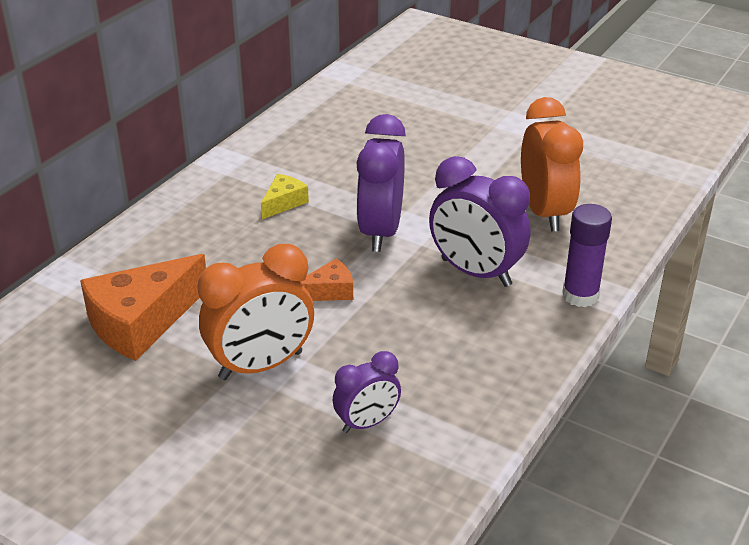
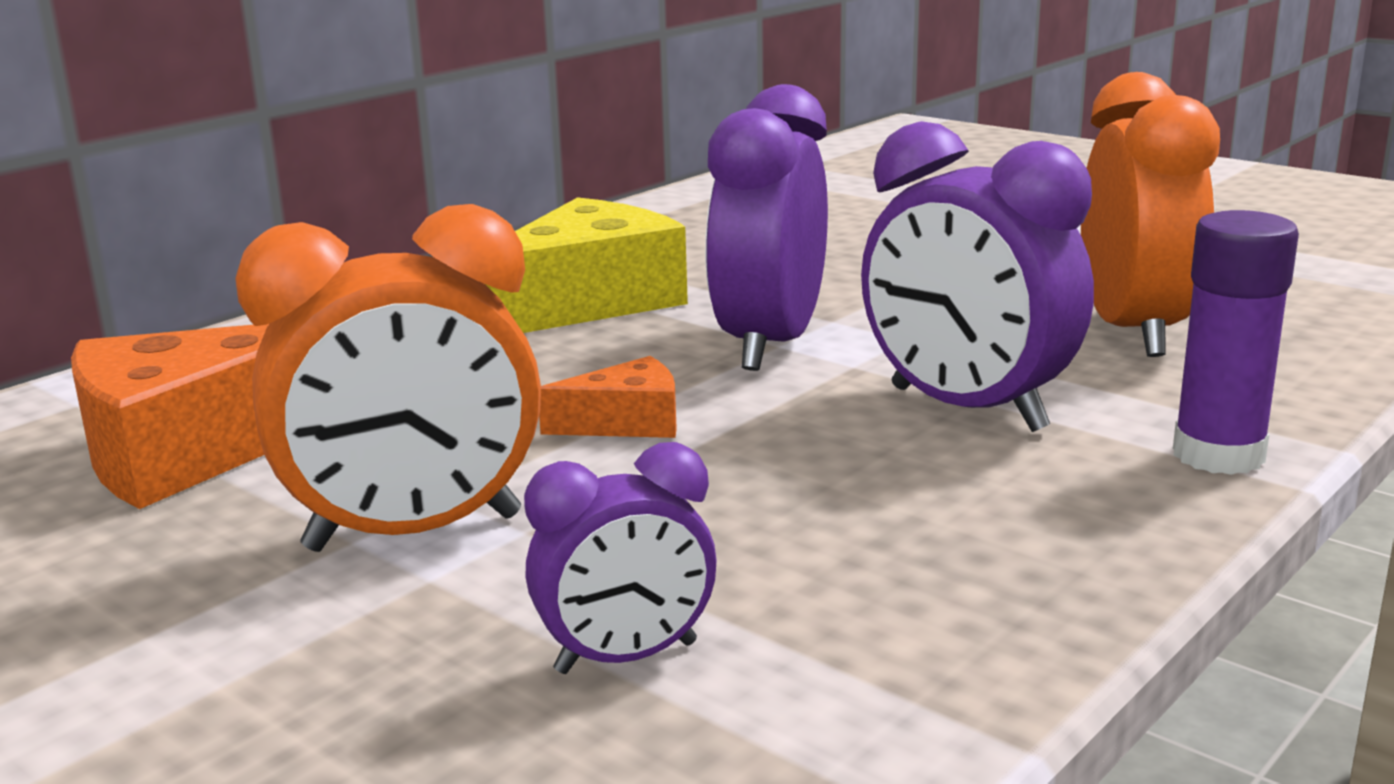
camera: 10 degrees right, 15 degrees down
yellow cheese [261,174,309,219] -> yellow cheese [485,197,688,333], size x2.02

